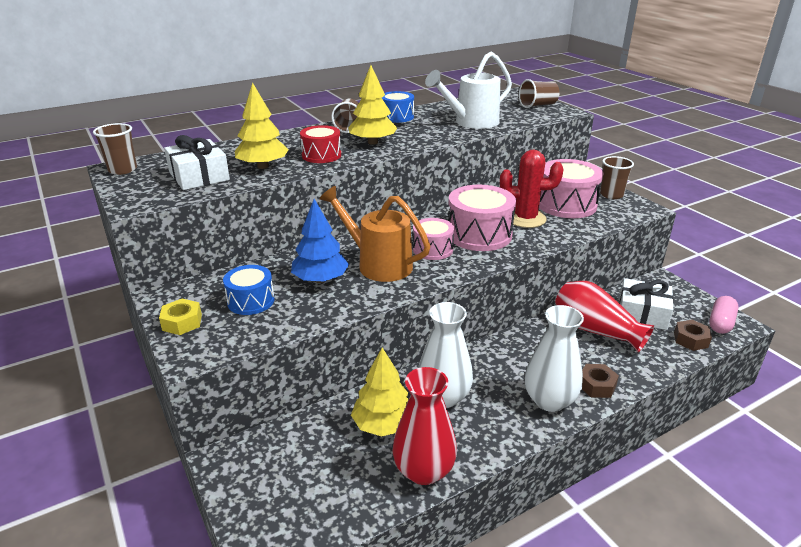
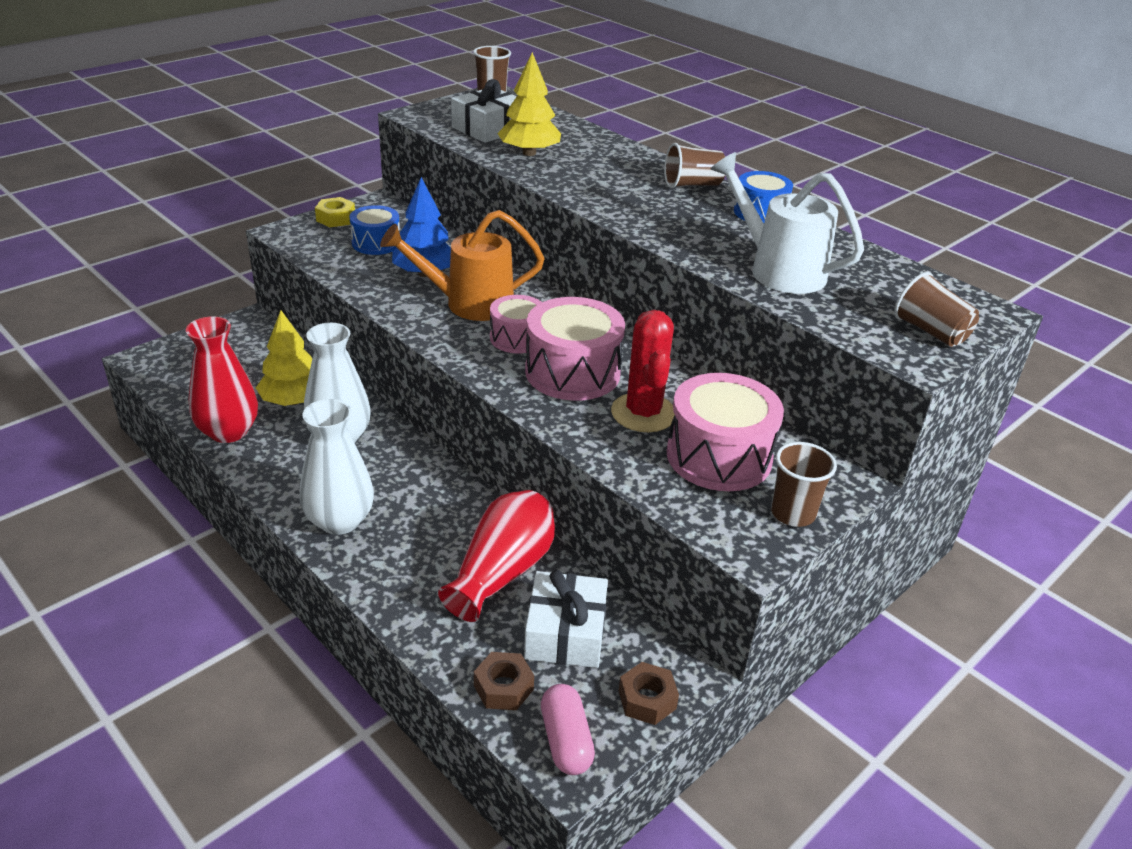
camera: 75 degrees right, 5 degrees up
red drum [300,125,341,163] -> none
orange watering can [319,186,431,282] -> orange watering can turned 120 degrees counterclockwise [380,210,545,321]
yellow tree [348,65,397,145] -> none
brown nut [582,364,619,398] -> brown nut moved to [619,662,679,725]
pink capsule [709,296,739,334] -> pink capsule turned 60 degrees clockwise [541,684,595,775]

